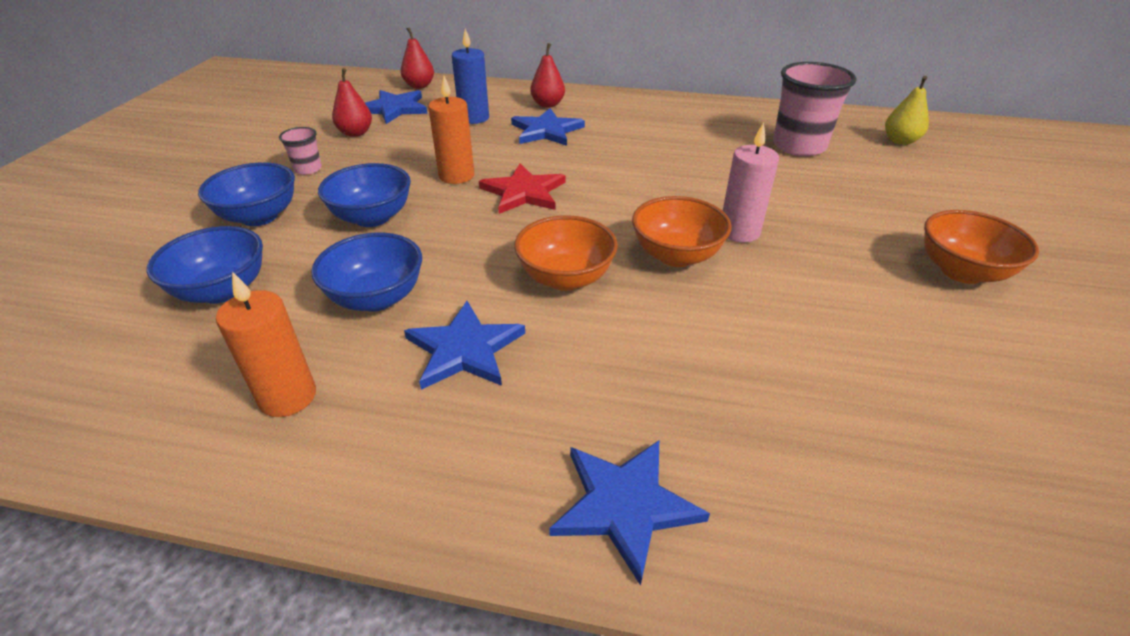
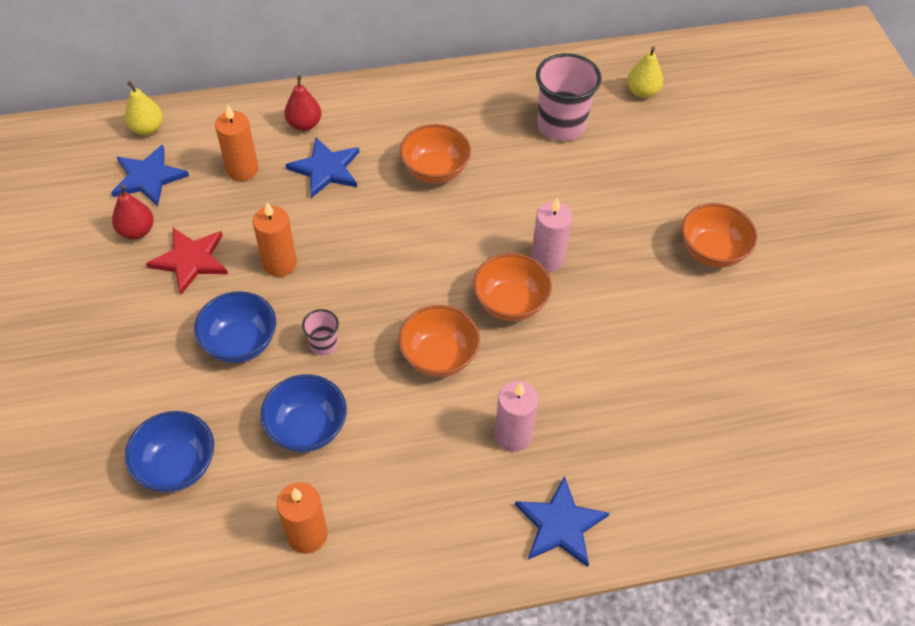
camera: 25 degrees left, 15 degrees up
blue bowl [198,162,295,226] -> none
pink cup [279,127,322,175] -> pink cup moved to [302,309,339,356]
red pear [401,27,434,89] -> yellow pear [125,81,163,135]
blue star [404,301,525,390] -> none
blue candle [452,28,489,124] -> orange candle [215,104,259,181]
red star [479,164,565,214] -> red star moved to [146,228,228,294]
none -> orange bowl [400,124,471,184]
none -> pink candle [494,381,539,452]

